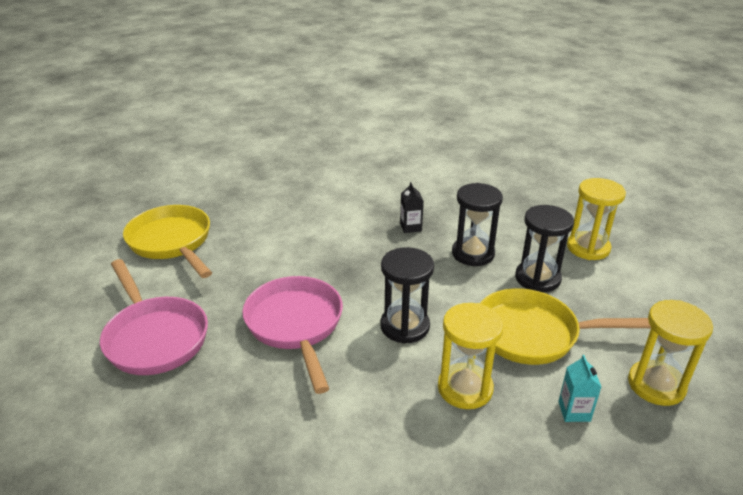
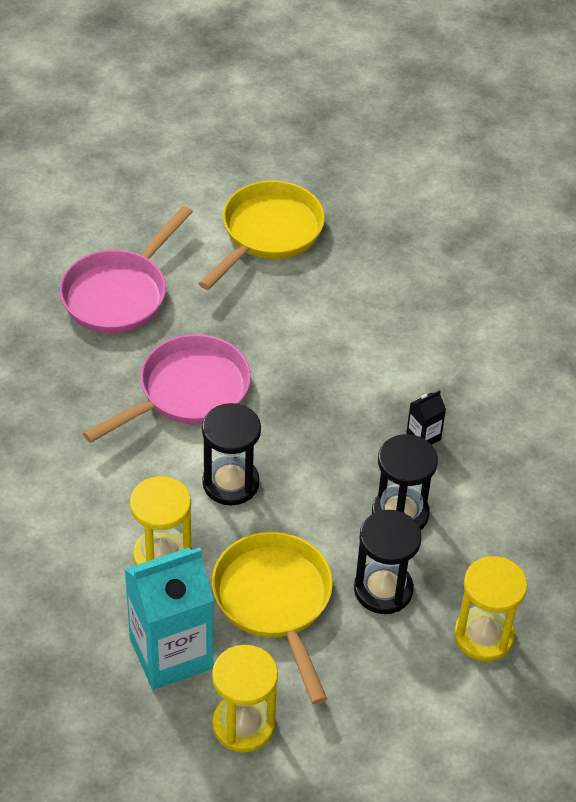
camera: 65 degrees right, 15 degrees up
turquoise carton [558,355,601,422] -> turquoise carton [124,547,214,690], size x2.33

